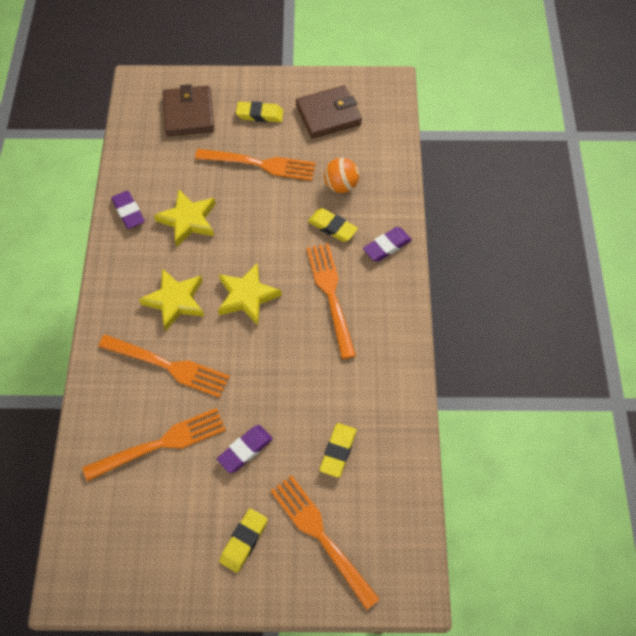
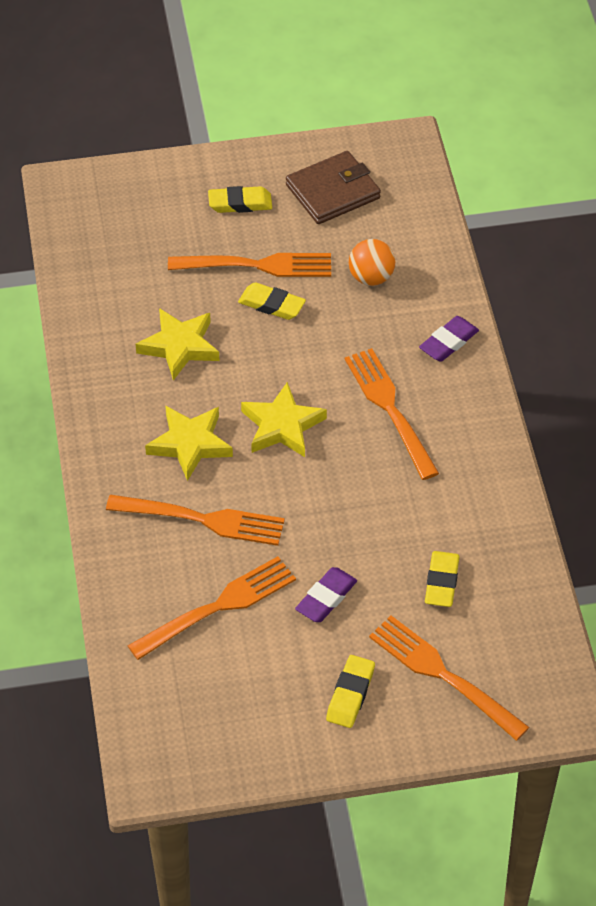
camera: 10 degrees left, 10 degrees down
purple eraser [111,191,145,229] -> none
brown wallet [163,84,214,136] -> none
yellow eraser [308,208,358,242] -> yellow eraser moved to [238,282,306,320]

